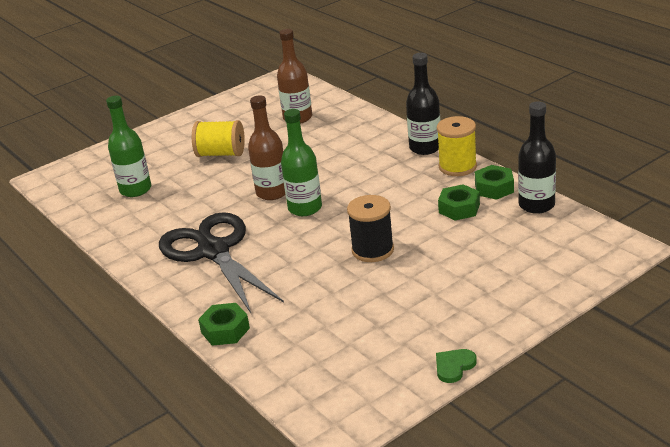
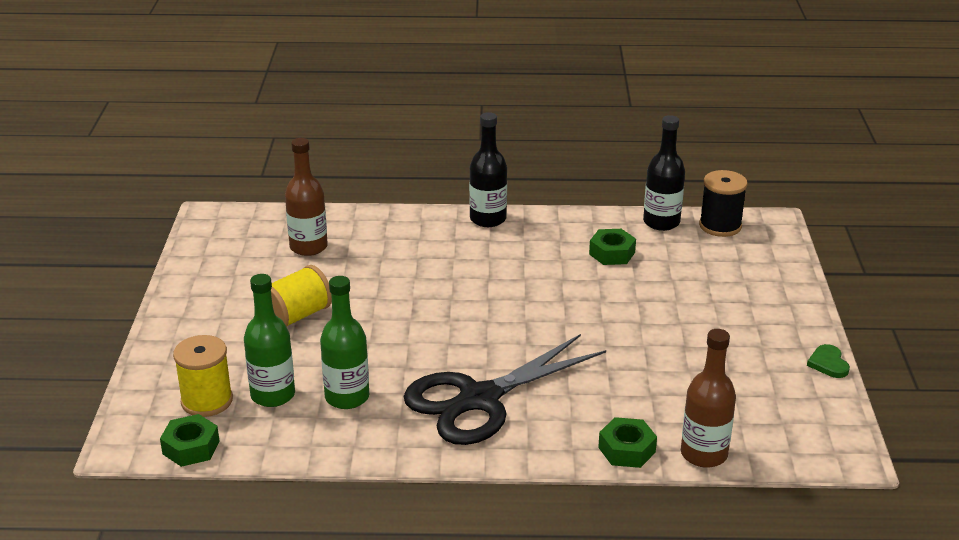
camera: 55 degrees left, 0 degrees up
black scissors [159,212,284,315] -> black scissors turned 45 degrees counterclockwise [403,334,606,445]
brown bottle [248,95,285,200] -> brown bottle moved to [681,329,736,468]
green bottle [281,109,322,216] -> green bottle moved to [320,276,369,409]
black spool [347,195,394,262] -> black spool moved to [699,170,748,237]
yellow spool [437,116,477,176] -> yellow spool moved to [173,335,233,417]
green nut [475,165,514,200] -> green nut moved to [160,414,220,467]

